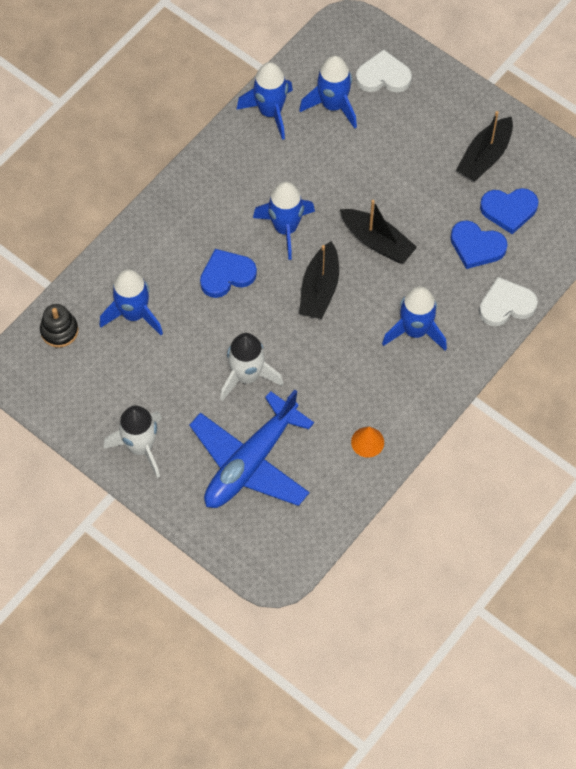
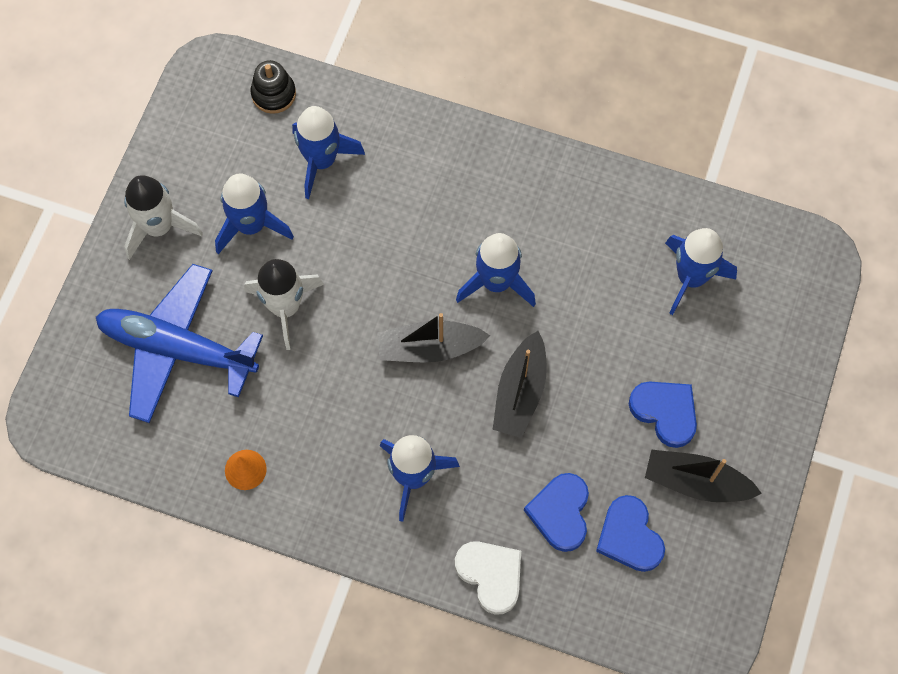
camera: 70 degrees right, 5 degrees up
blue heart [200,249,257,298] -> blue heart moved to [629,381,697,448]
blue rocket [236,62,293,140] -> blue rocket moved to [215,174,294,254]
white heart [356,49,412,93] -> none

